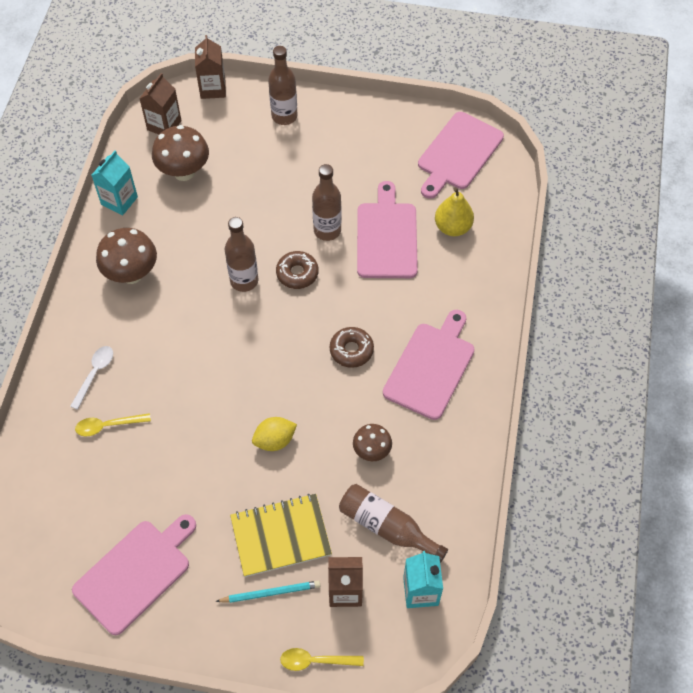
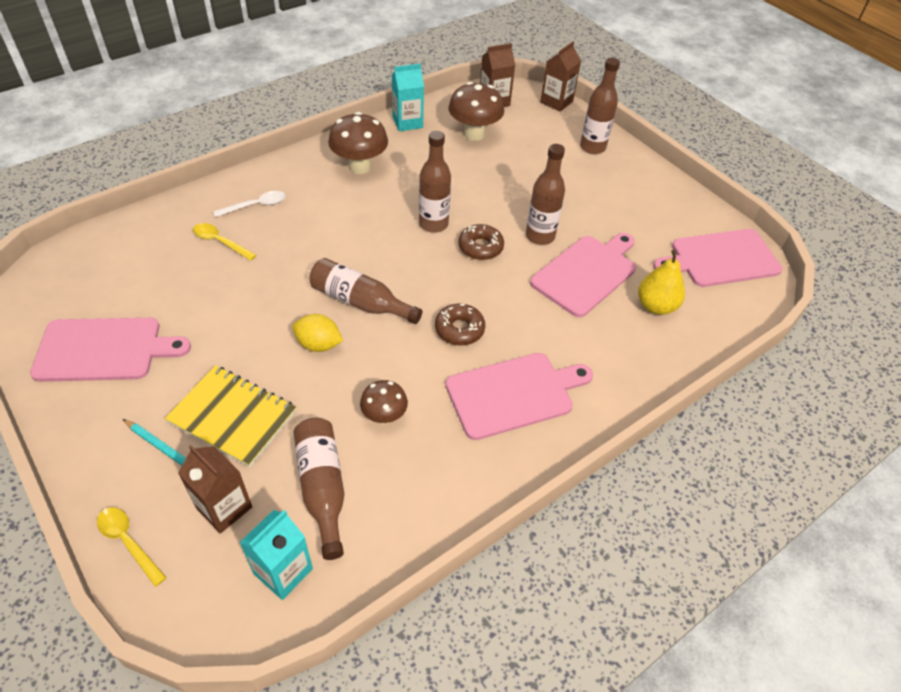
camera: 40 degrees right, 10 degrees down
none -> brown bottle [310,258,422,324]

